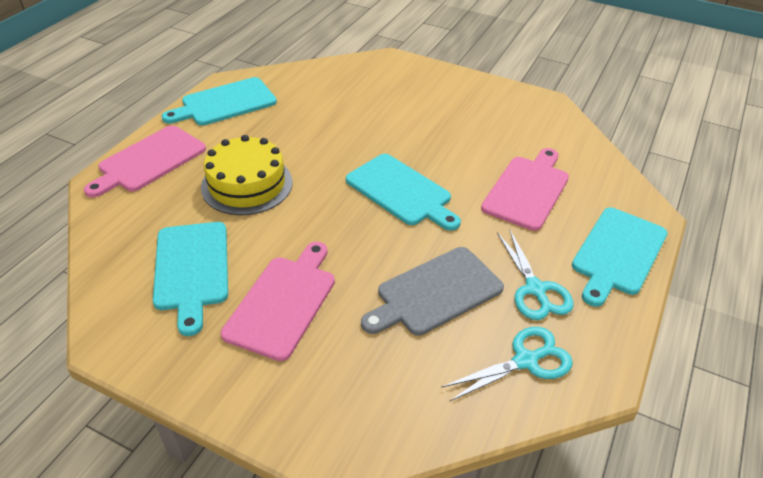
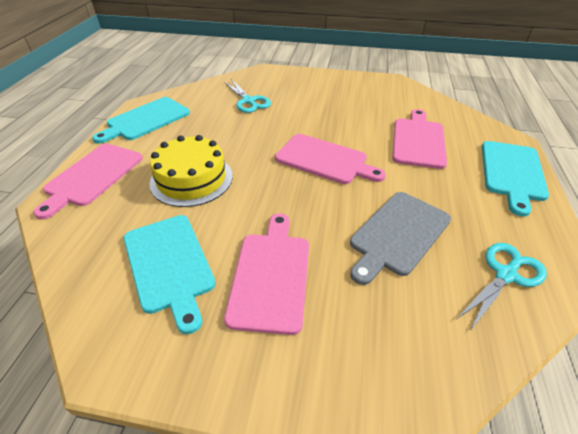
camera: 15 degrees left, 0 degrees up
turquoise cutting board [346,154,461,231] -> pink cutting board [275,134,386,184]
turquoise scissors [497,229,574,320] -> turquoise scissors moved to [224,79,271,113]

